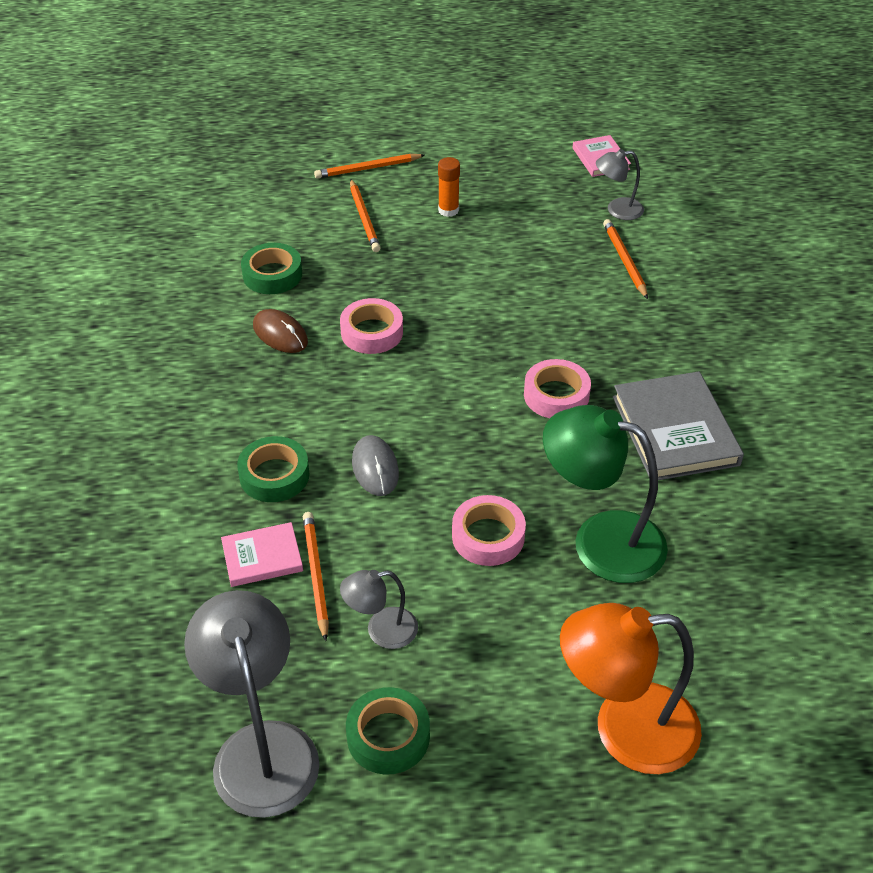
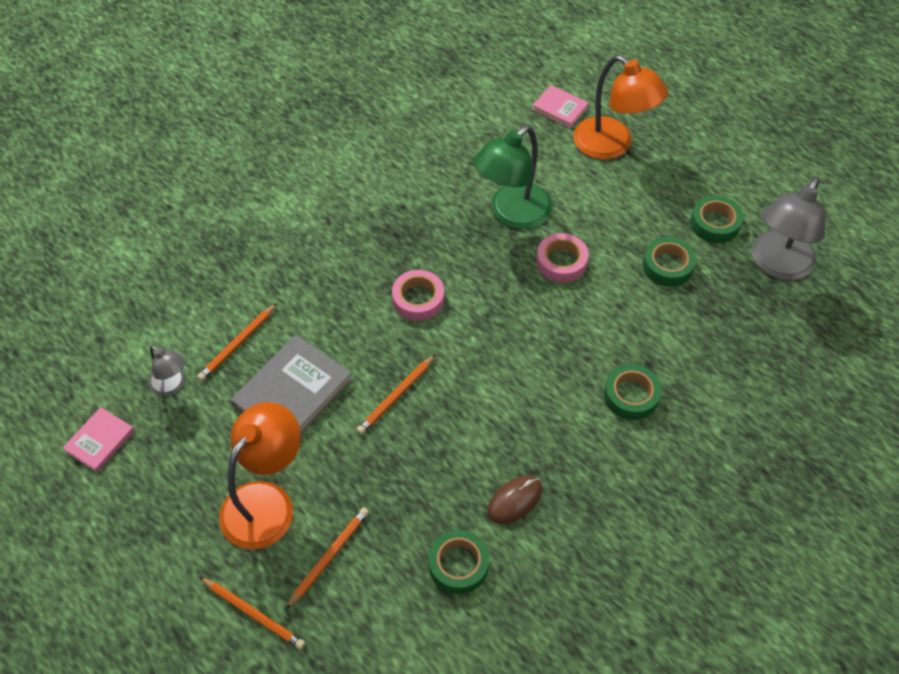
camera: 130 degrees left, 10 degrees up
pink book [221,522,303,587] -> pink book moved to [532,85,589,128]
brown mouse [253,309,308,353] -> brown mouse turned 45 degrees clockwise [487,475,542,524]
orange pencil [303,512,329,641] -> orange pencil moved to [356,354,436,435]
pink tape [340,298,403,354] -> none
grey lamp [340,570,418,649] -> green tape [643,237,696,287]
grey mouse [352,435,399,496] -> none
orange glue stick [438,157,460,217] -> orange lamp [219,402,301,549]
green lamp [543,405,668,583] -> green lamp turned 60 degrees clockwise [473,125,552,229]
grey book [613,371,744,480] -> grey book moved to [231,335,353,434]

